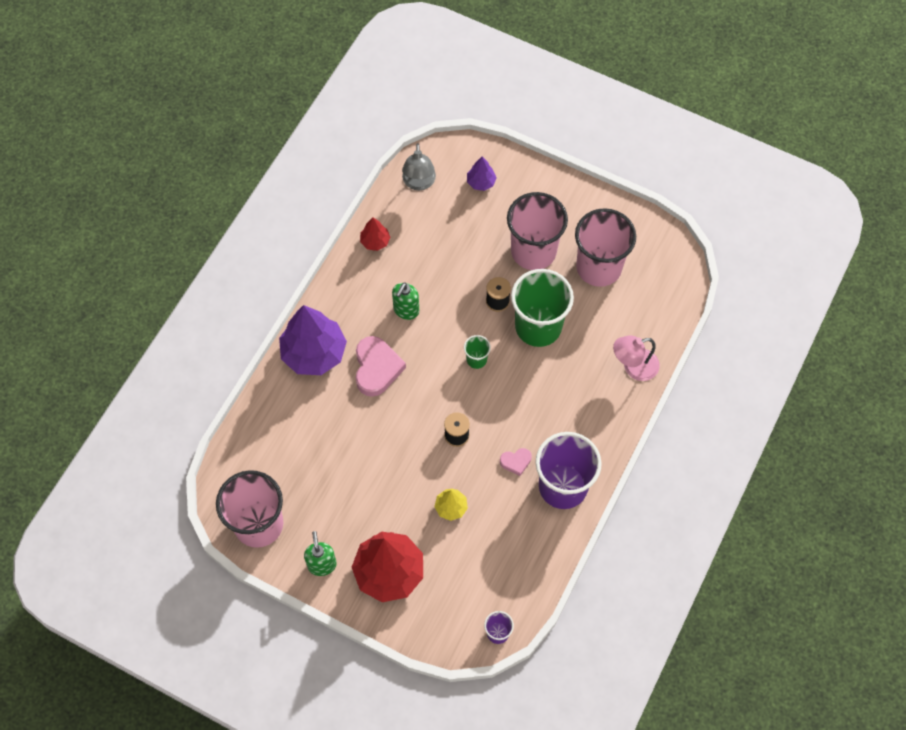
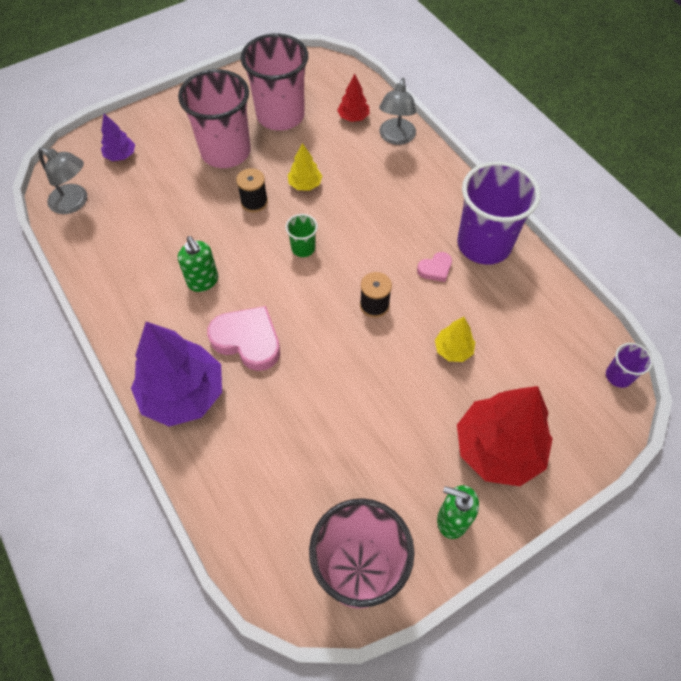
camera: 60 degrees left, 5 degrees down
red tree [360,217,390,251] -> red tree moved to [337,74,370,122]
pink heart [500,448,532,476] -> pink heart turned 45 degrees clockwise [417,252,452,282]
green cup [511,269,574,347] -> yellow tree [288,143,322,191]
pink lamp [613,336,660,381] -> grey lamp [379,78,416,145]

